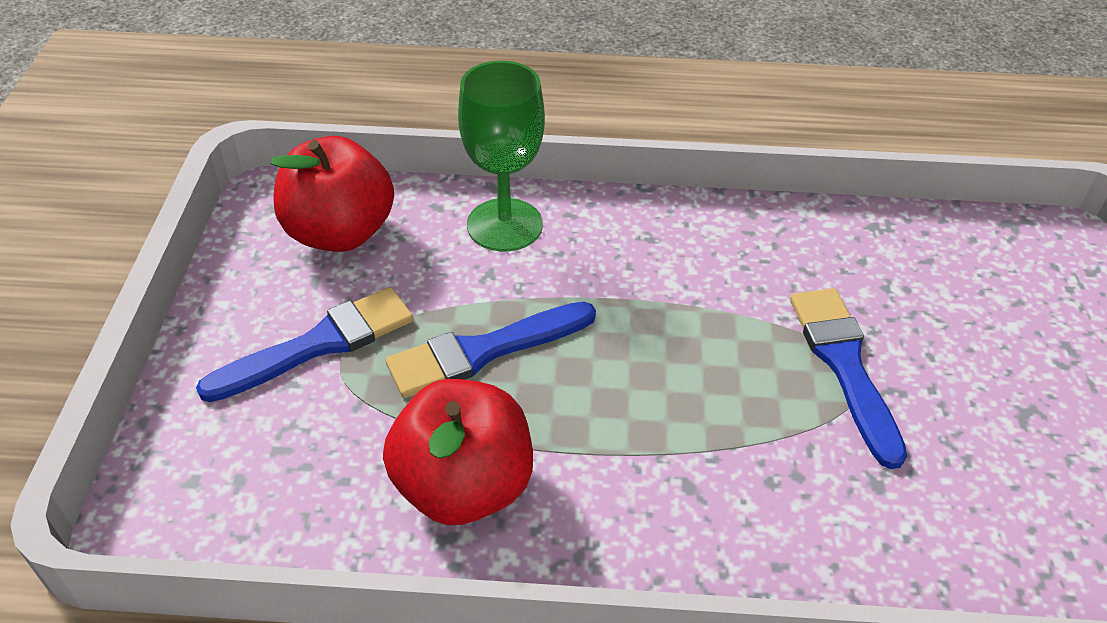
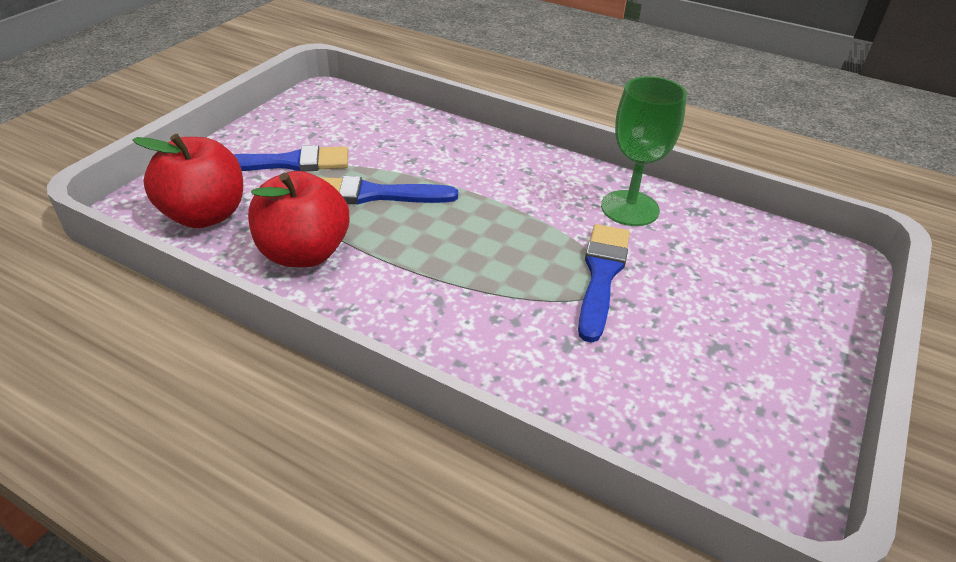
camera: 25 degrees right, 5 degrees down
red apple [271,136,394,252] -> red apple moved to [132,134,243,228]
green goblet [458,61,545,252] -> green goblet moved to [601,76,687,226]

